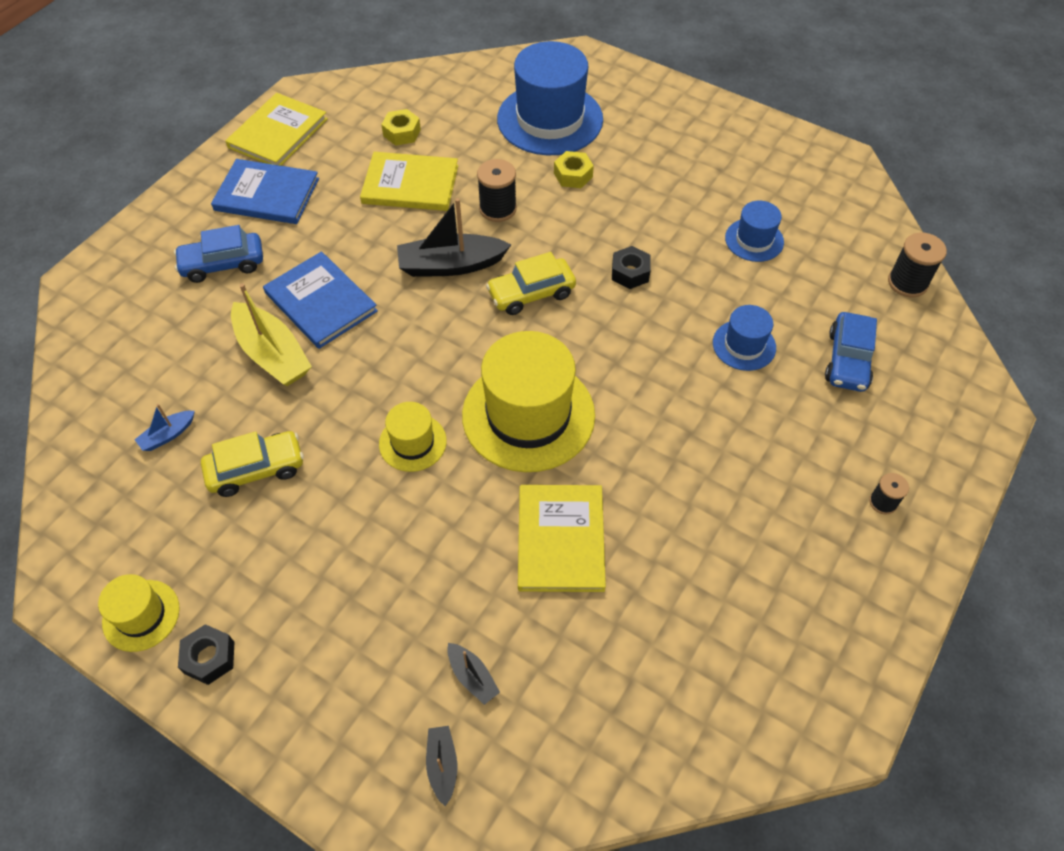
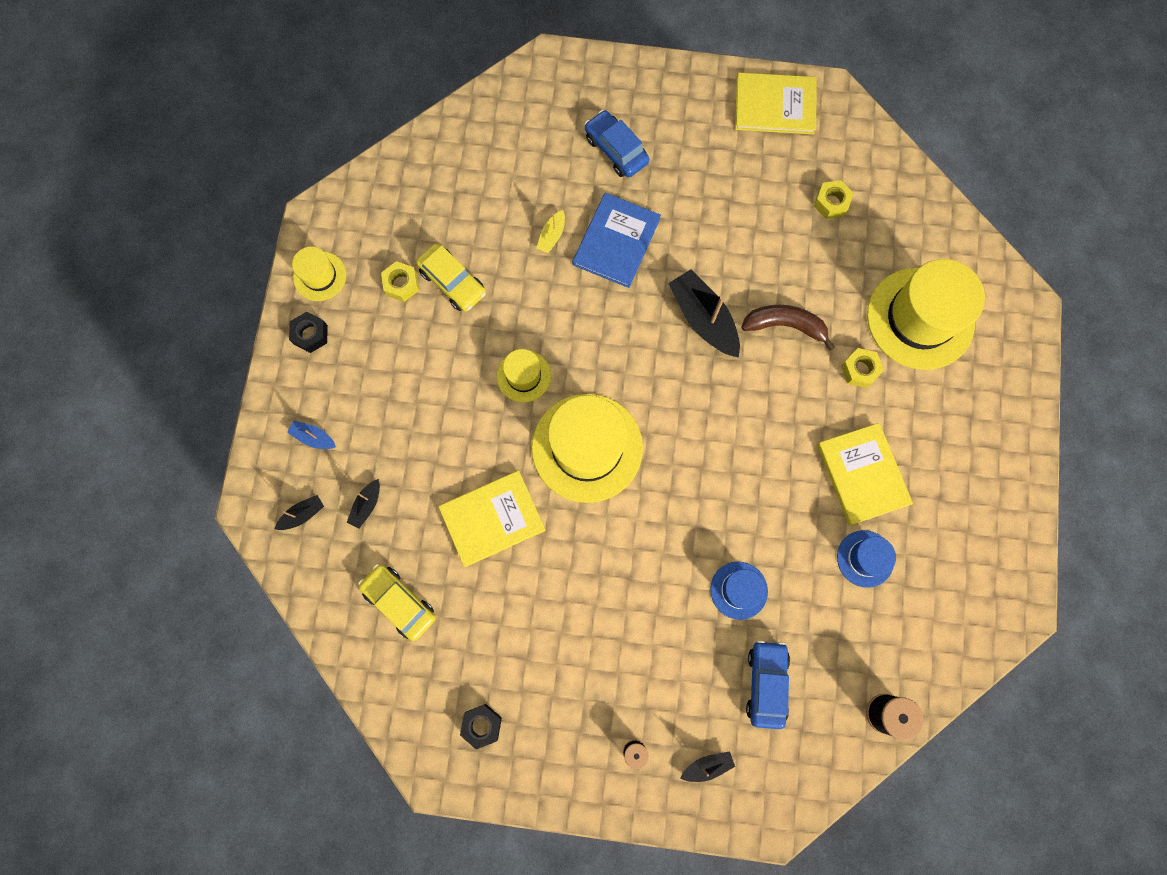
camera: 65 degrees right, 20 degrees up
blue boat [134,404,195,451] -> blue boat moved to [287,420,336,449]
blue book [211,159,319,224] -> none
yellow boat [231,283,312,386] -> yellow boat [536,210,565,253], size x0.49
yellow book [360,152,458,211] -> yellow book moved to [817,423,913,525]
black spool [477,159,517,222] -> brown banana [741,305,835,351]
yellow car [486,252,576,315] -> yellow car moved to [358,564,436,641]
blue hat [497,41,603,155] -> yellow hat [867,259,985,370]
black nut [612,246,651,289] -> black nut moved to [460,704,502,749]
blue car [825,312,877,392] -> blue car turned 105 degrees clockwise [746,640,790,729]
none -> yellow nut [381,261,419,302]
none -> black boat [680,752,735,782]

